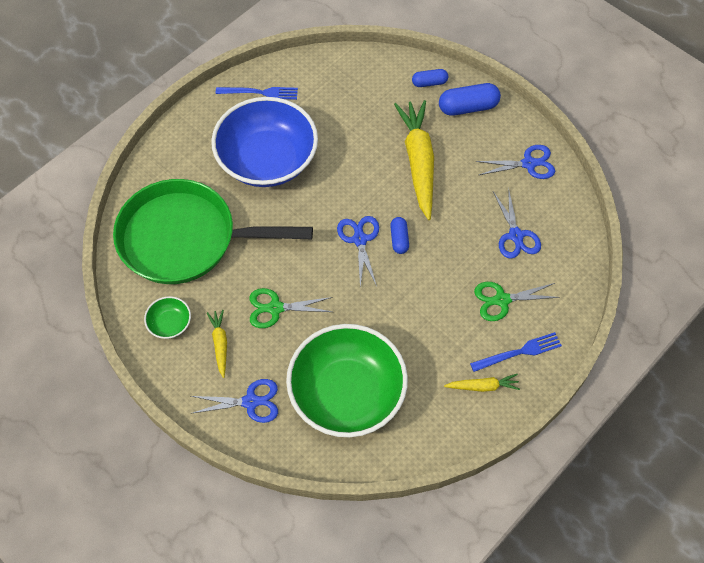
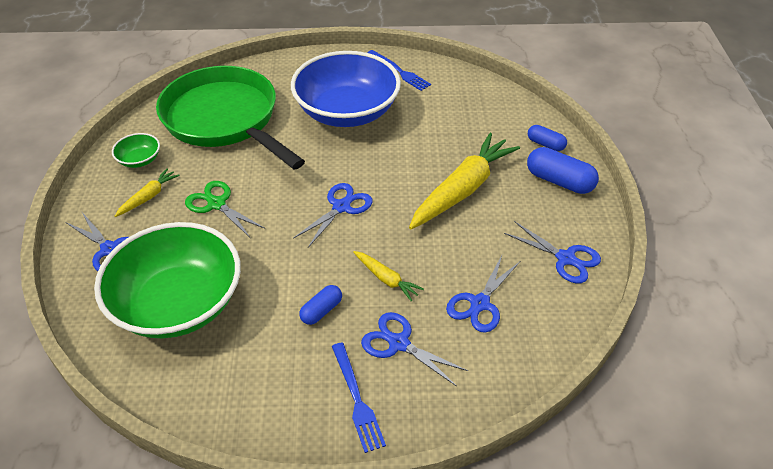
camera: 45 degrees right, 15 degrees down
blue capsule [390,217,409,254] -> blue capsule moved to [299,285,342,325]
yellow carrot [444,374,520,392] -> yellow carrot moved to [353,251,424,301]
blue fork [470,332,562,372] -> blue fork turned 45 degrees clockwise [332,342,386,453]
green scissors [474,282,560,321] -> blue scissors [361,312,468,387]

